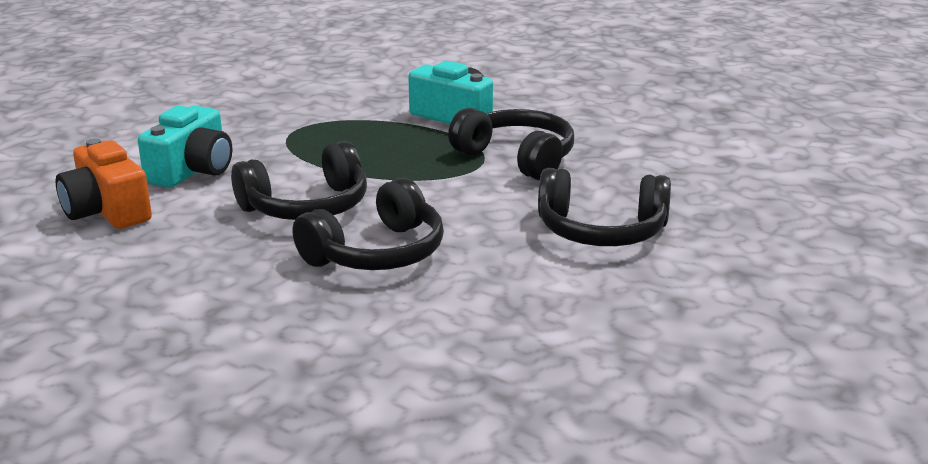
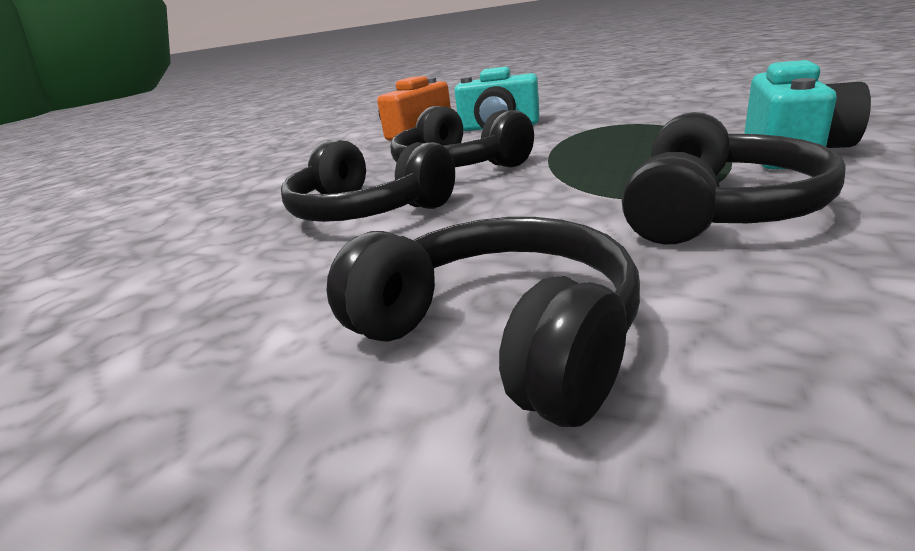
camera: 80 degrees right, 0 degrees up
black headphones [538,168,671,246] -> black headphones turned 135 degrees clockwise [326,217,640,427]

